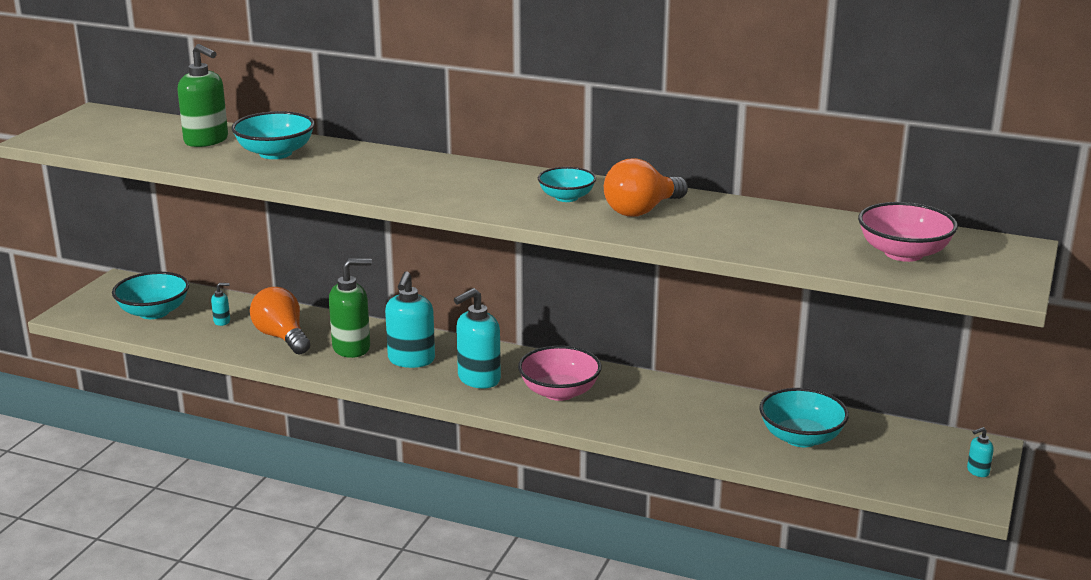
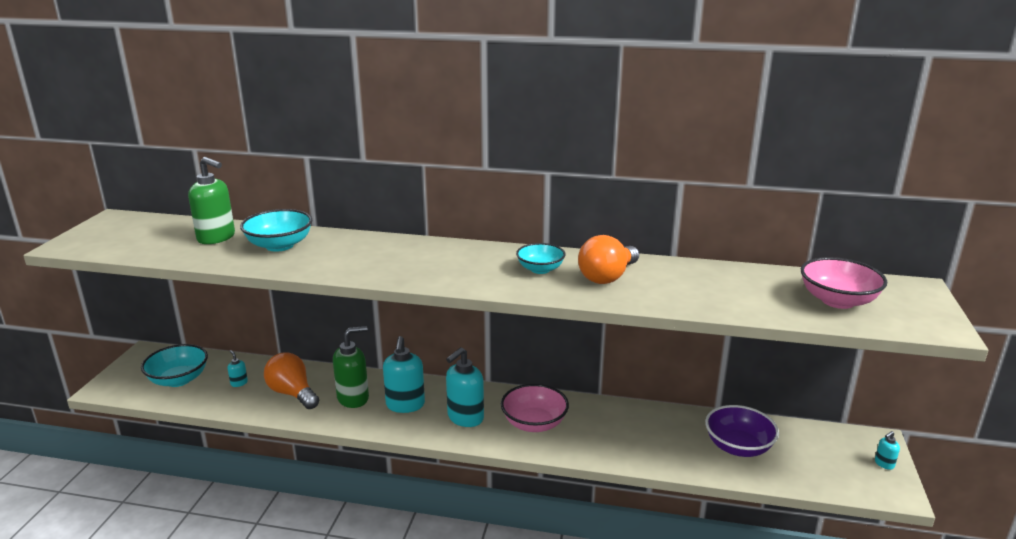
camera: 10 degrees left, 0 degrees up
turquoise soap dispenser [211,283,230,326] -> turquoise soap dispenser turned 105 degrees counterclockwise [227,350,248,387]
turquoise bowl [759,388,849,447] -> purple bowl [705,405,779,457]

